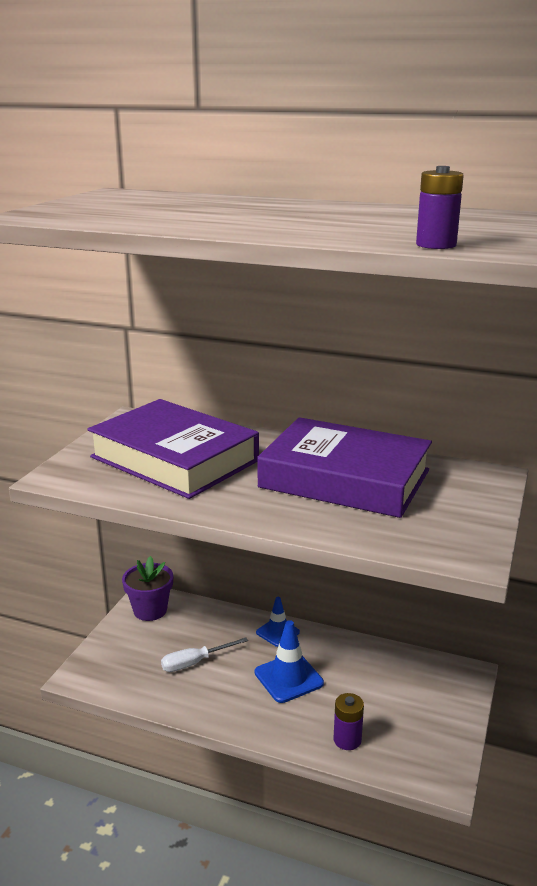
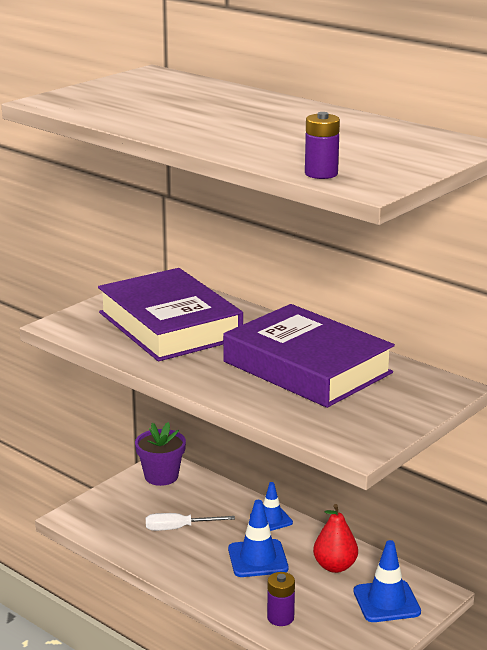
camera: 20 degrees right, 0 degrees up
none -> red pear [313,504,358,573]
none -> blue traffic cone [354,540,421,622]

